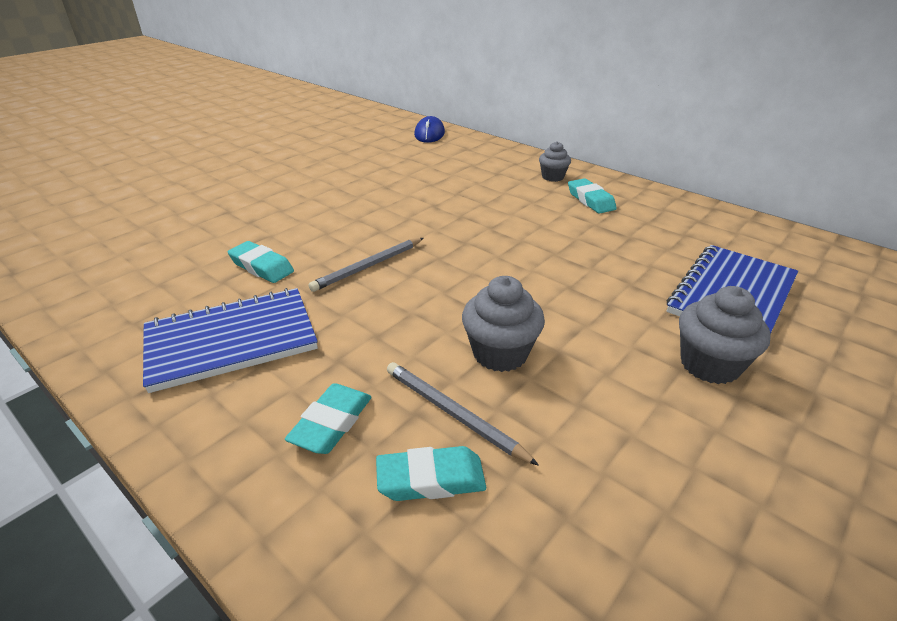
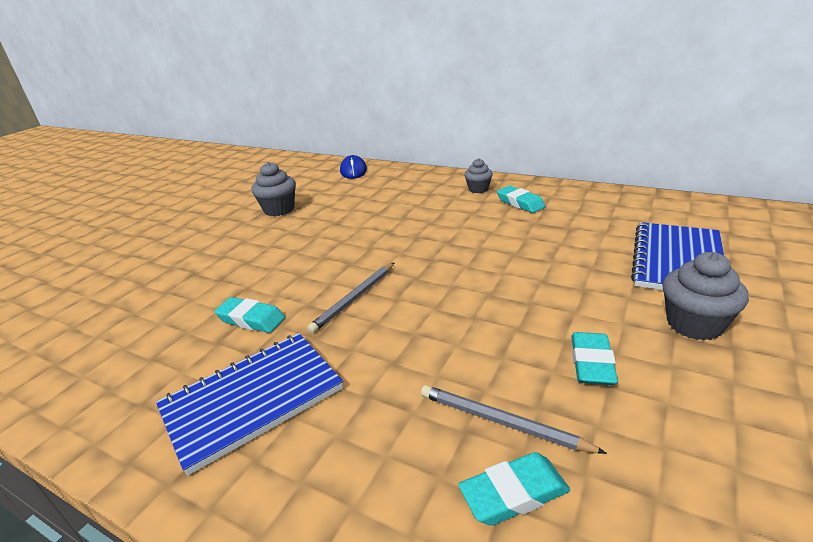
camera: 10 degrees left, 5 degrees down
turquoise eraser [285,383,372,454] -> turquoise eraser moved to [571,332,618,385]
grey cupcake [462,276,545,372] -> grey cupcake moved to [251,162,296,216]

